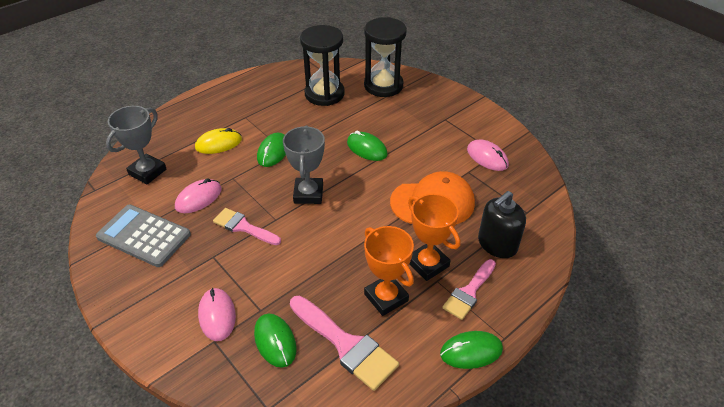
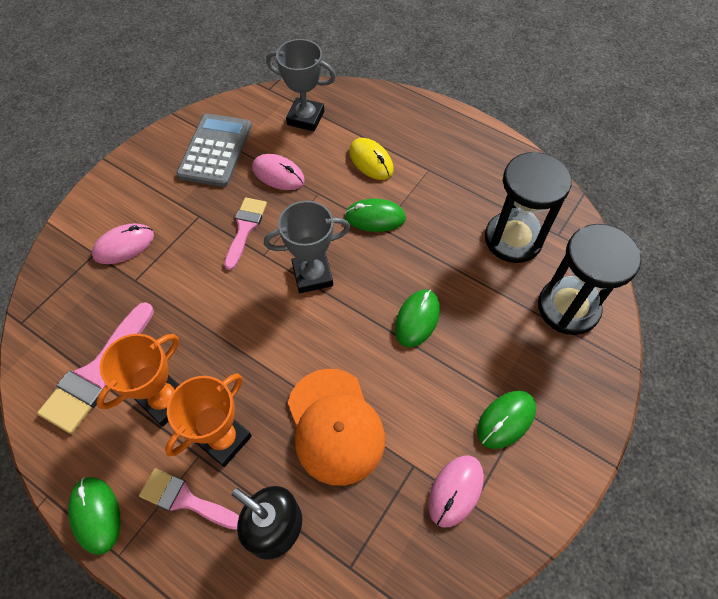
camera: 75 degrees right, 15 degrees up
green mouse [254,314,297,368] -> green mouse moved to [477,391,536,449]

